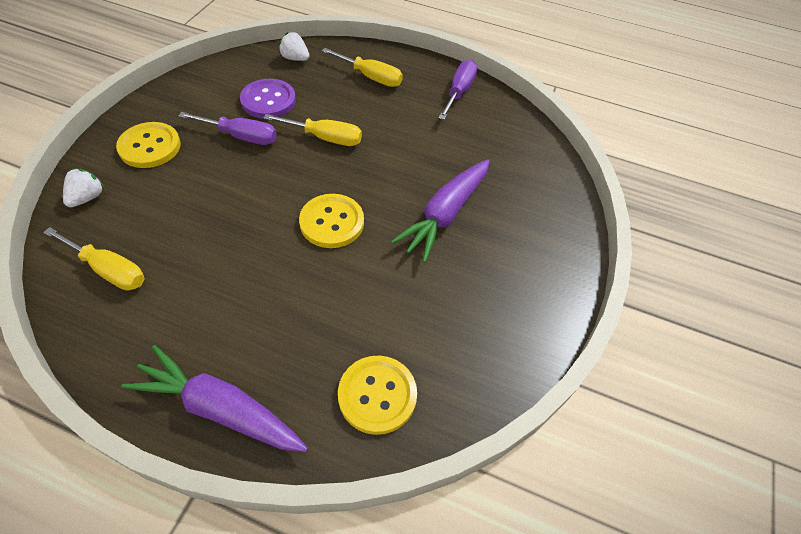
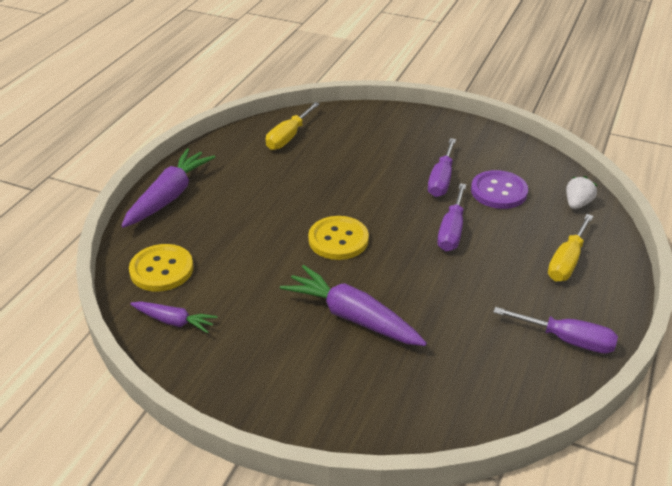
camera: 95 degrees right, 15 degrees down
white strawberry [63,168,105,207] -> none
yellow button [116,122,181,168] -> none
yellow screwdriver [263,114,362,146] -> purple screwdriver [437,183,466,251]
none -> purple carrot [130,301,218,333]

